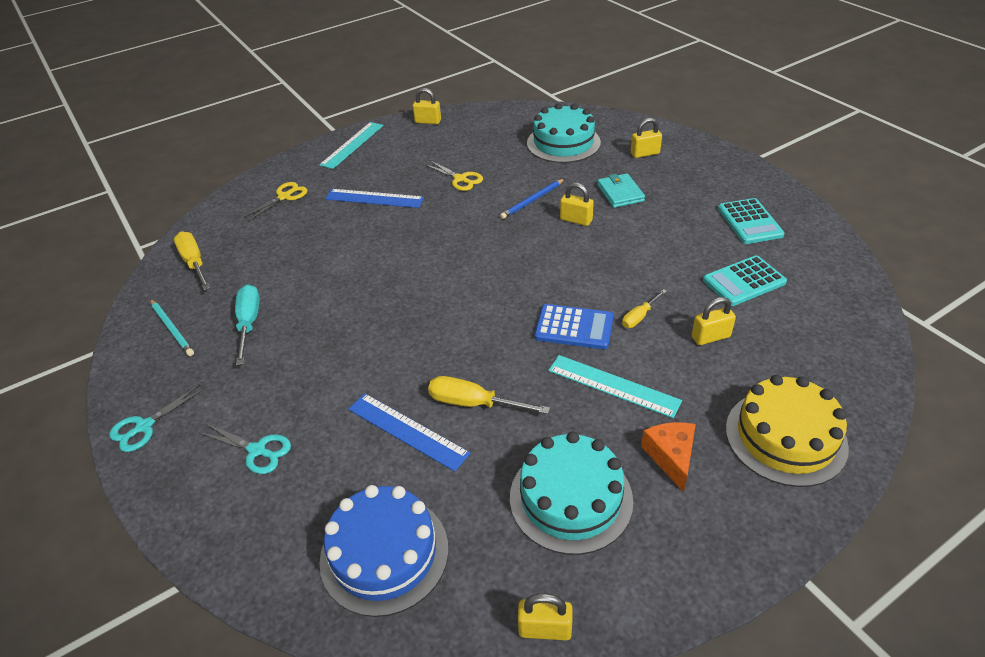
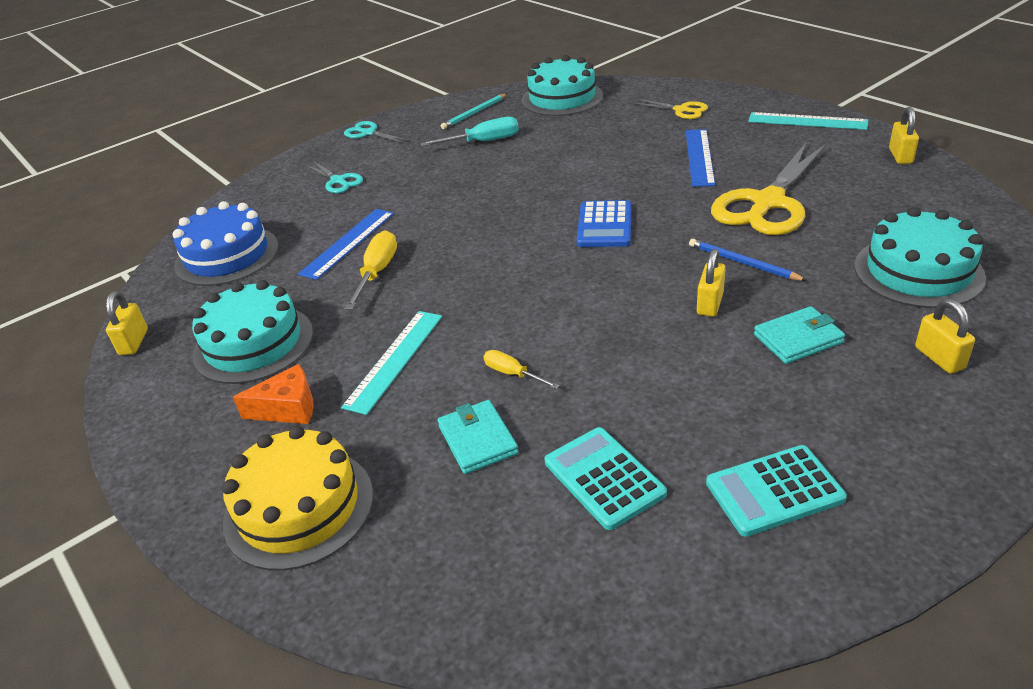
camera: 85 degrees right, 5 degrees down
yellow screwdriver [174,231,210,290] -> turquoise cake [522,55,603,116]
turquoise scissors [200,424,291,474] -> turquoise scissors turned 60 degrees counterclockwise [305,161,363,193]
yellow scissors [424,160,483,191] -> yellow scissors [711,142,827,235], size x2.05
blue calculator [534,304,614,349] -> blue calculator moved to [577,200,632,247]
yellow padlock [692,297,736,345] -> turquoise wallet [438,400,519,474]

